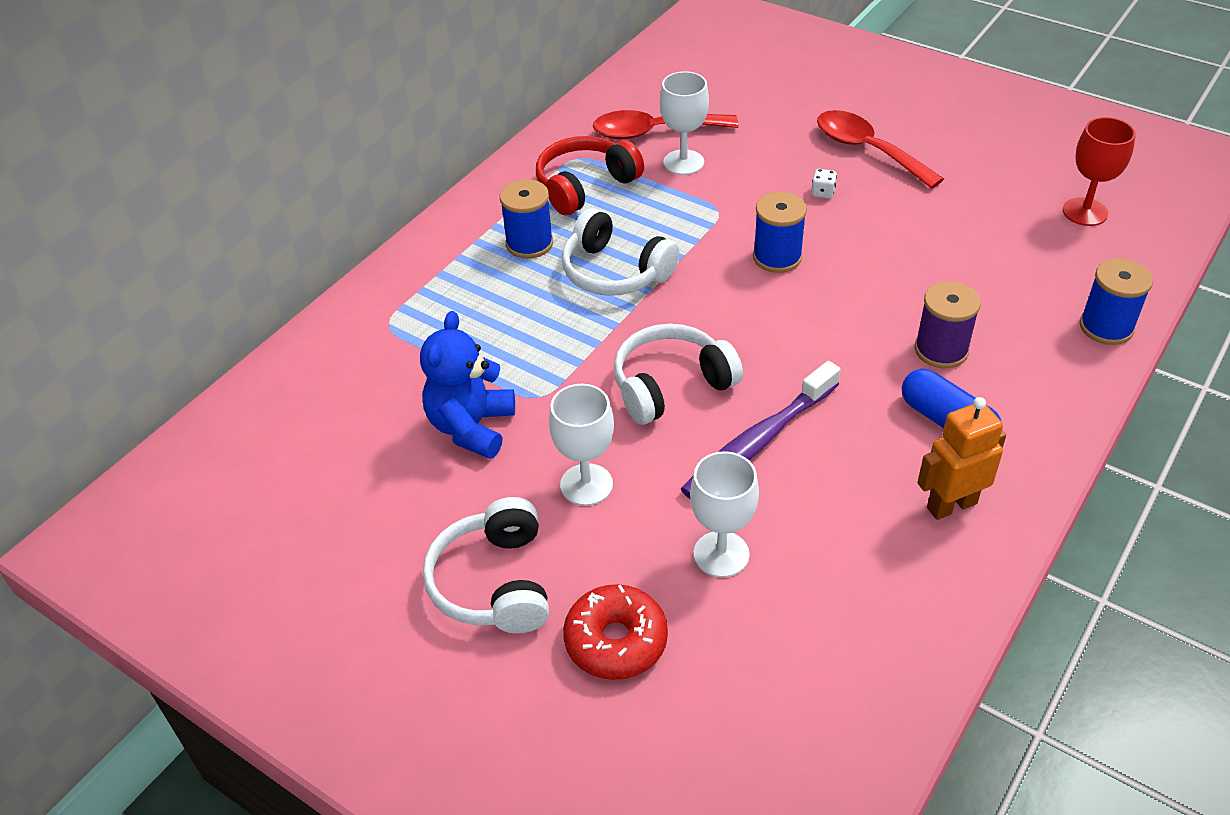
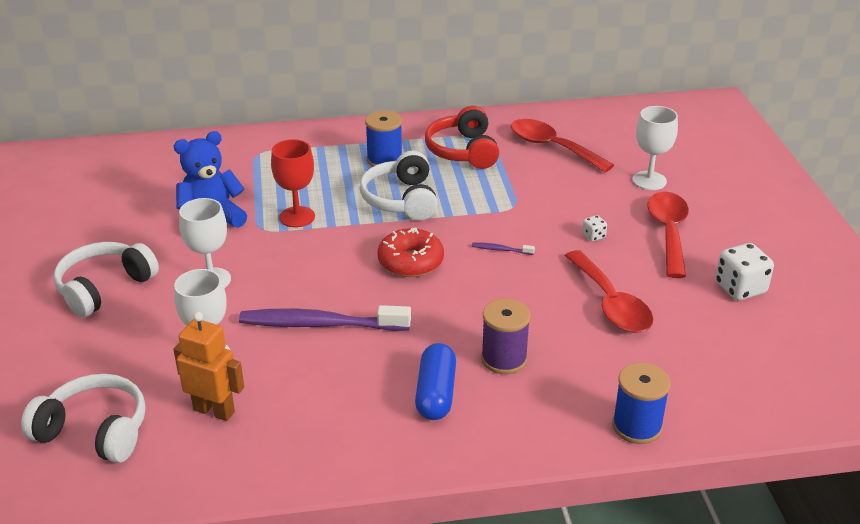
camera: 45 degrees right, 10 degrees down
red headphones [536,136,644,215] -> red headphones turned 105 degrees counterclockwise [425,106,499,169]
red donut [563,584,668,680] -> red donut moved to [377,228,444,277]
white headphones [614,324,743,425] -> white headphones moved to [21,374,146,463]
white goblet [660,71,709,175] -> white goblet moved to [632,106,678,190]
blue spool [753,192,807,273] -> purple toothbrush [472,243,535,255]
orange robot [917,397,1006,520] -> orange robot moved to [173,312,244,421]
red goblet [1063,117,1136,226] -> red goblet moved to [271,139,315,228]
none -> red spoon [565,250,653,333]
none -> white dice [715,243,774,300]

